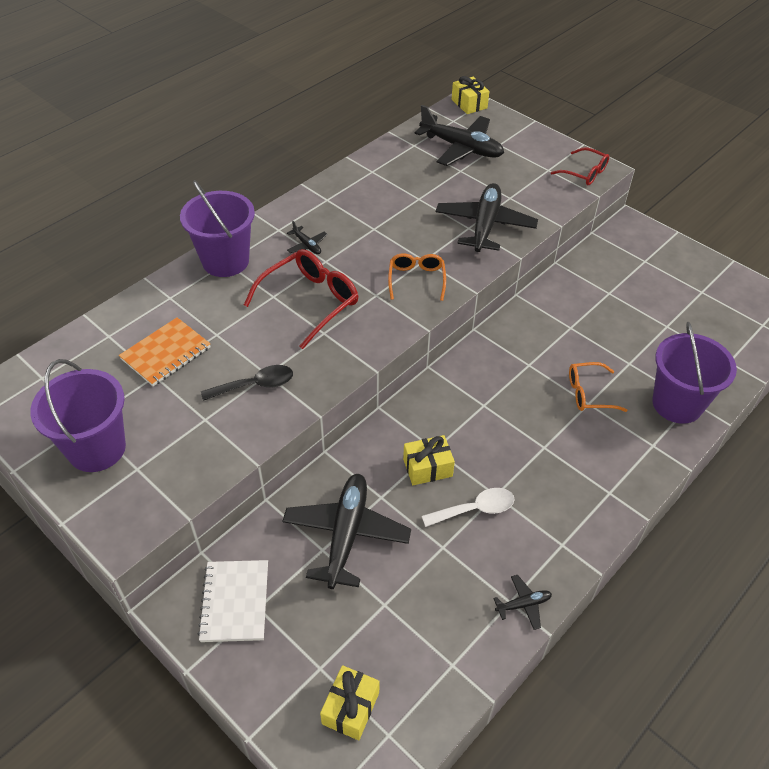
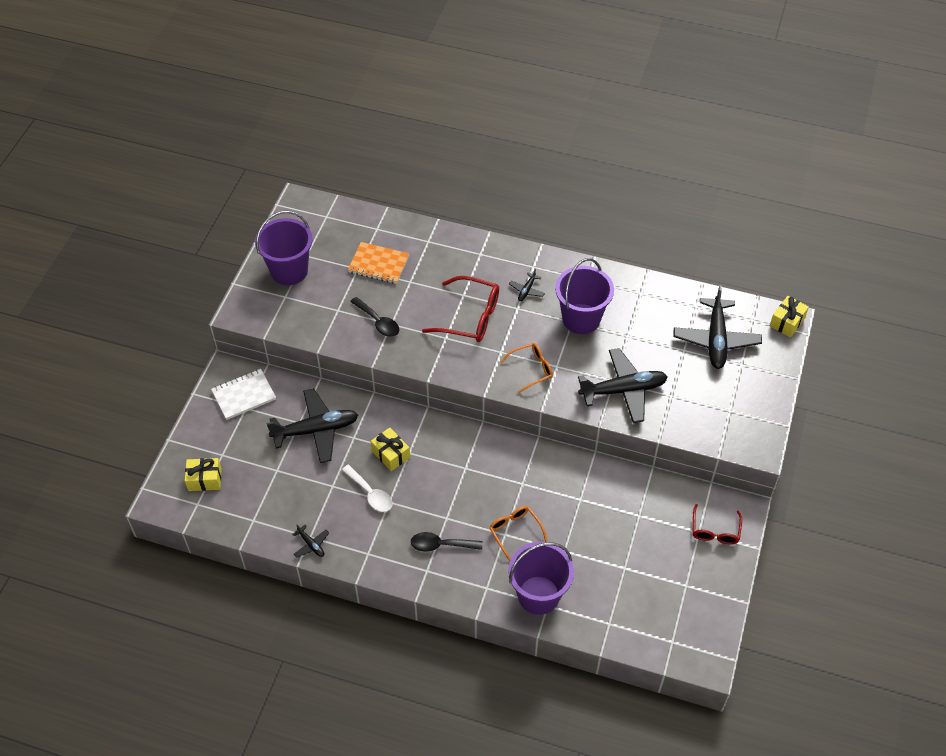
camera: 65 degrees right, 5 degrees up
purple bucket [180,180,255,277] -> purple bucket moved to [555,258,614,334]
red glasses [551,147,609,185] -> red glasses moved to [693,504,742,545]
none -> black spoon [411,532,483,552]

